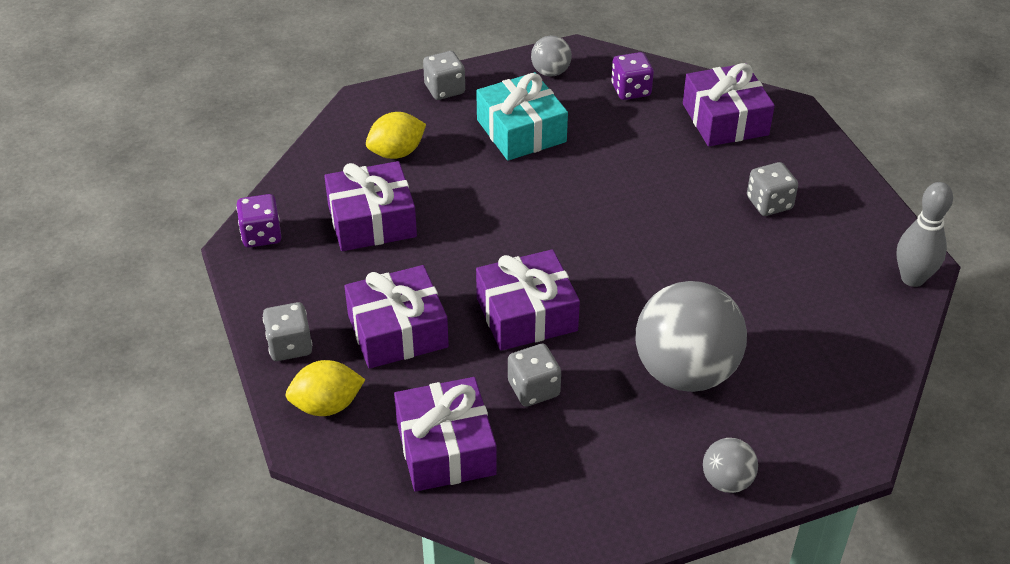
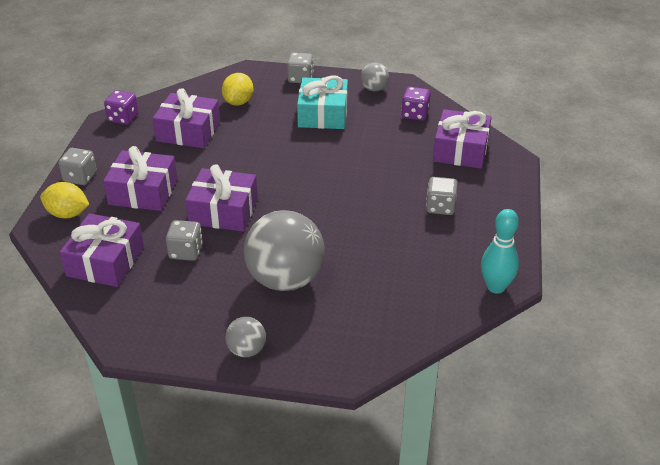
camera: 30 degrees right, 5 degrees down
yellow lemon [366,112,426,159] -> yellow lemon turned 75 degrees counterclockwise [222,73,253,106]
grey bowling pin [897,182,953,287] -> turquoise bowling pin [481,209,519,294]

